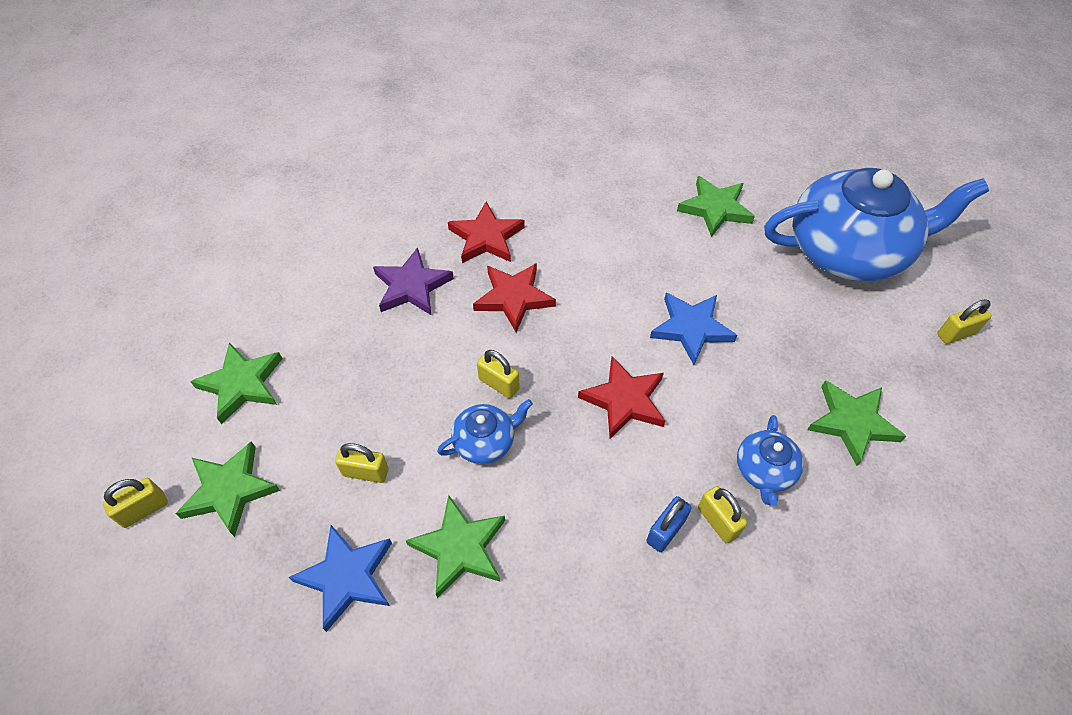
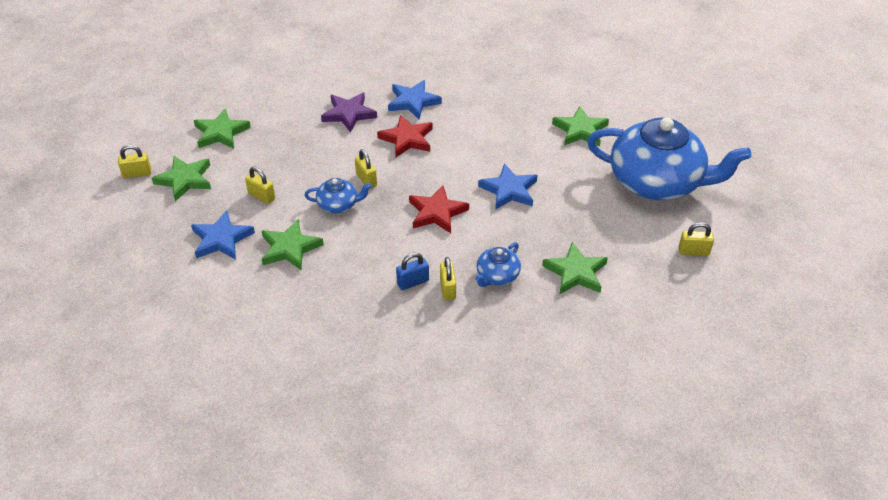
camera: 25 degrees right, 10 degrees down
red star [448,202,525,263] -> blue star [388,80,442,119]

